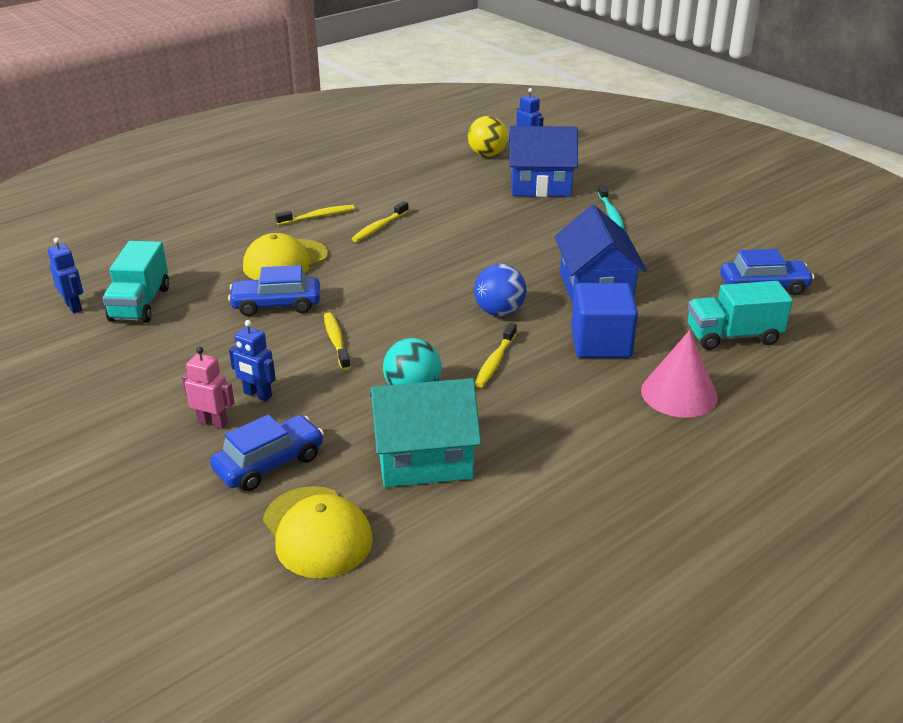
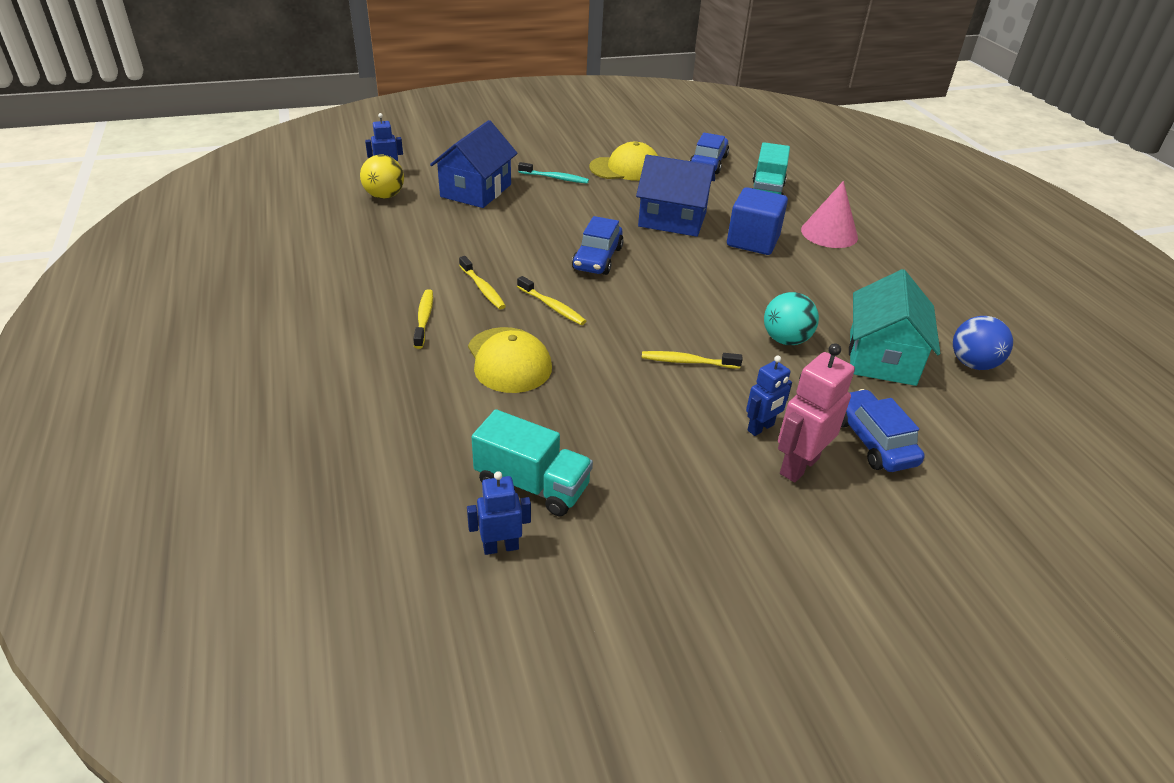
camera: 70 degrees left, 5 degrees up
pink robot [182,347,234,429] -> pink robot [778,343,855,482], size x1.60
blue car [228,265,320,316] -> blue car moved to [572,216,624,275]
yellow cap [263,486,373,578] -> yellow cap moved to [589,142,658,181]
blue ball [474,264,526,316] -> blue ball moved to [953,316,1013,370]
yellow toothbrush [475,323,517,388] -> yellow toothbrush moved to [517,276,586,325]

